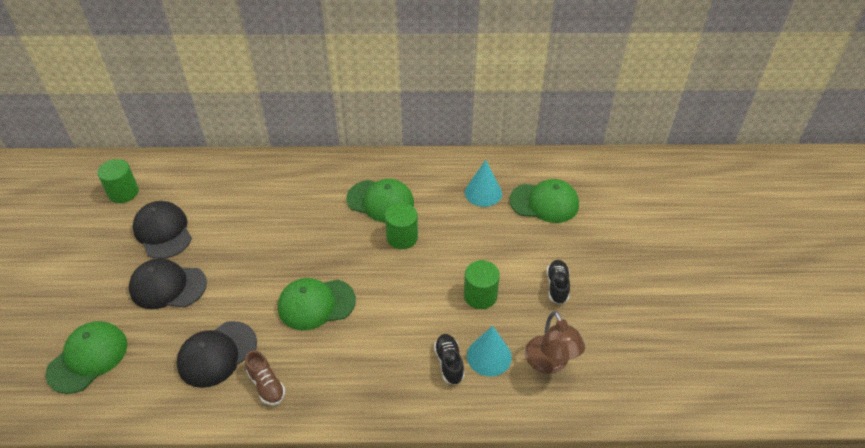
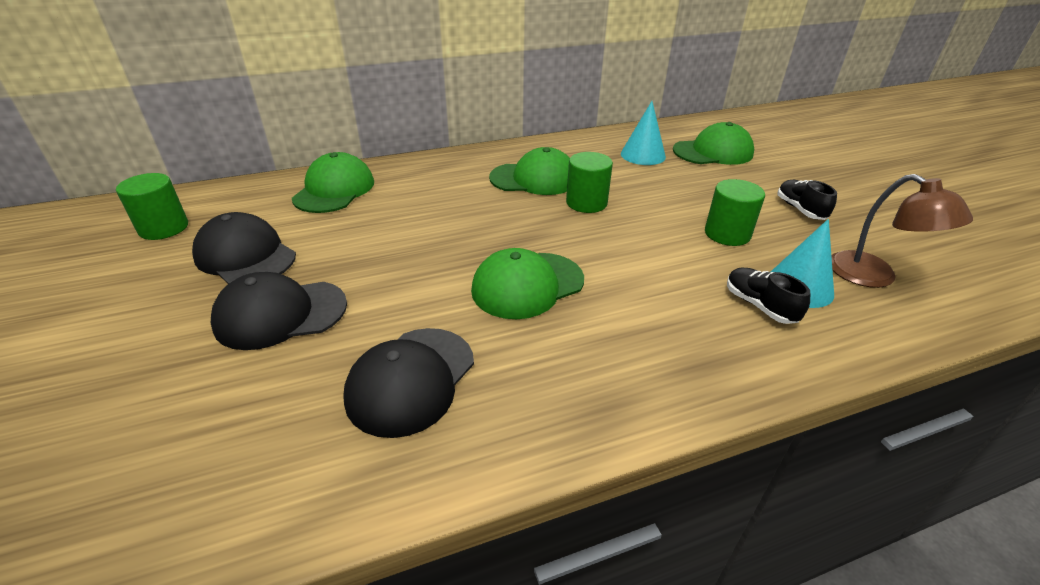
camera: 20 degrees left, 10 degrees down
green cap [46,321,127,394] -> green cap moved to [292,152,374,213]
brown shoe [245,350,285,405] -> none

